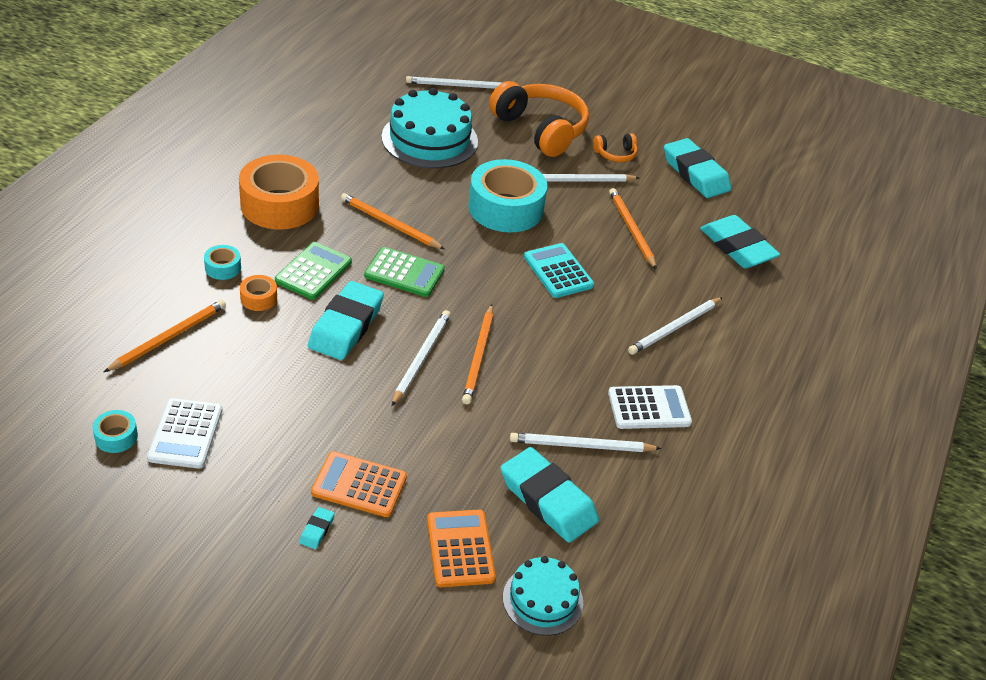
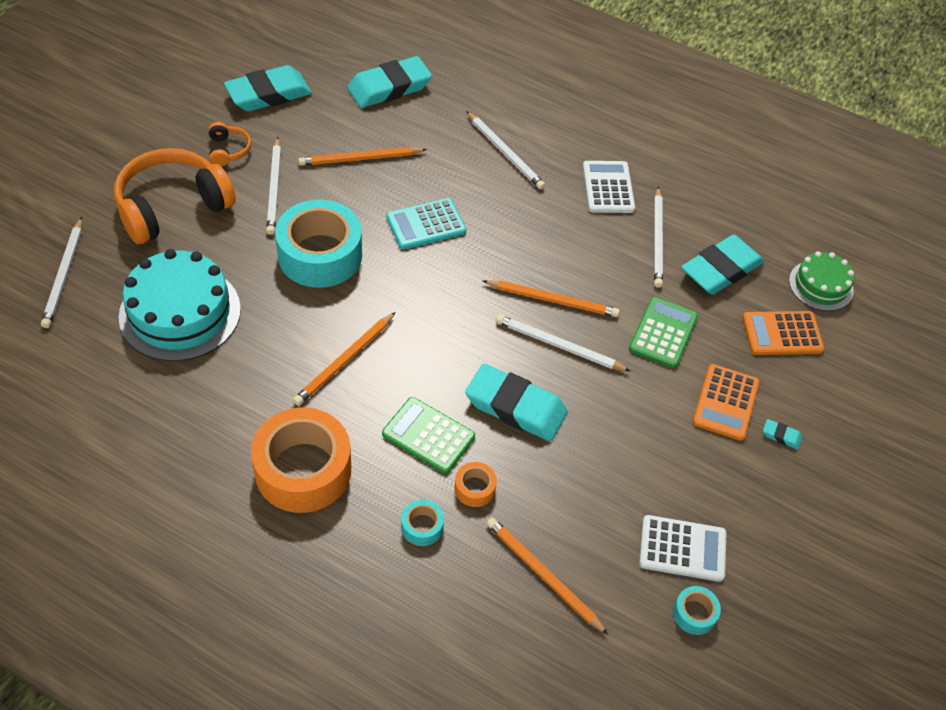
camera: 85 degrees left, 10 degrees up
green calculator [364,247,445,297] -> green calculator moved to [629,297,698,368]
turquoise cake [503,556,583,636] -> green cake [789,251,854,311]

